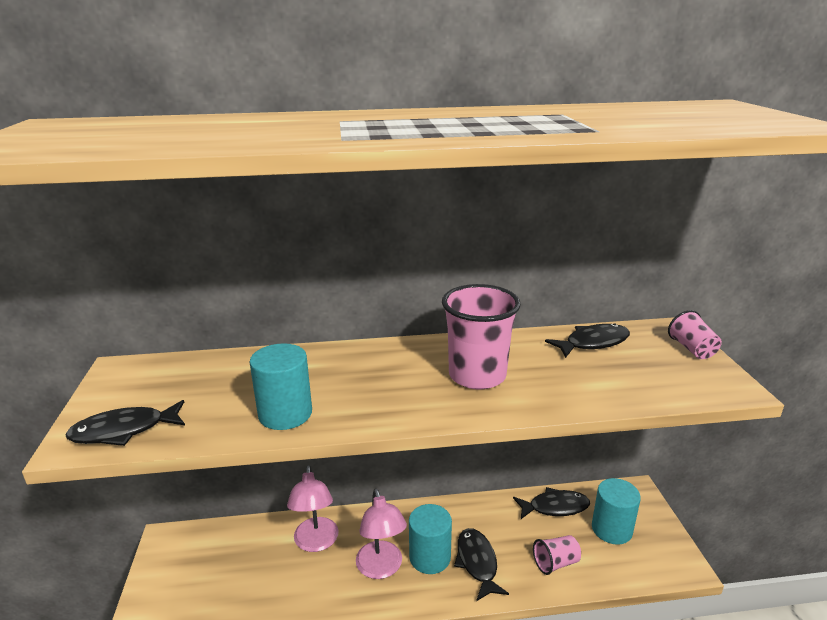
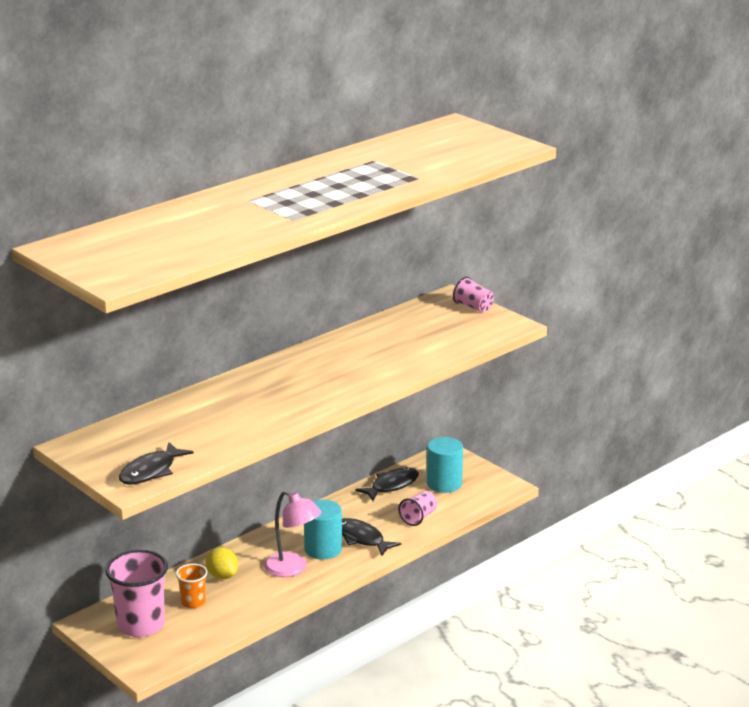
camera: 35 degrees left, 0 degrees up
turquoise cylinder [249,343,312,430] -> none
pink lamp [287,465,339,552] -> yellow lemon [205,547,238,579]
pink cup [442,284,521,390] -> pink cup moved to [105,550,168,637]
black fish [545,323,630,358] -> none
none -> orange cup [176,564,207,608]

